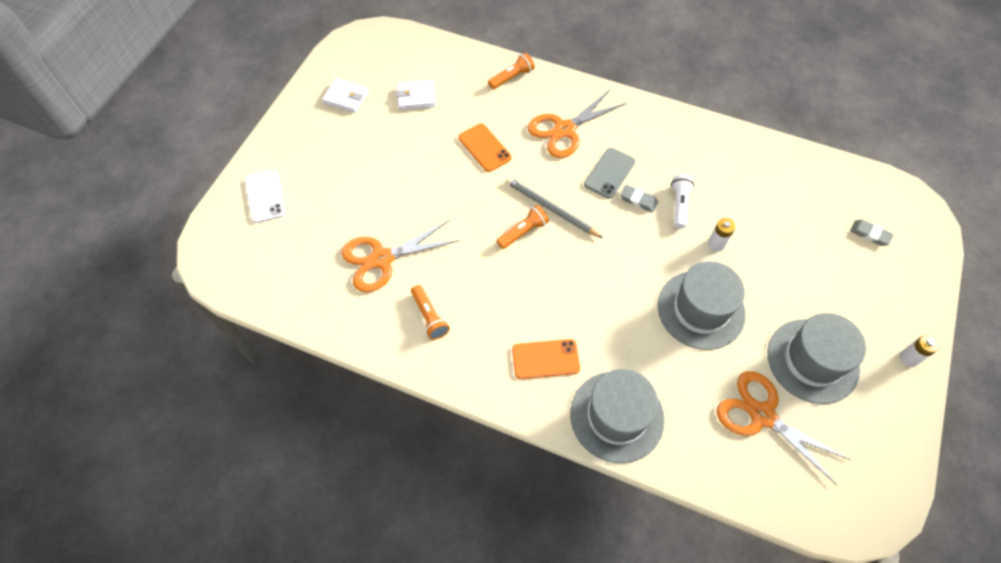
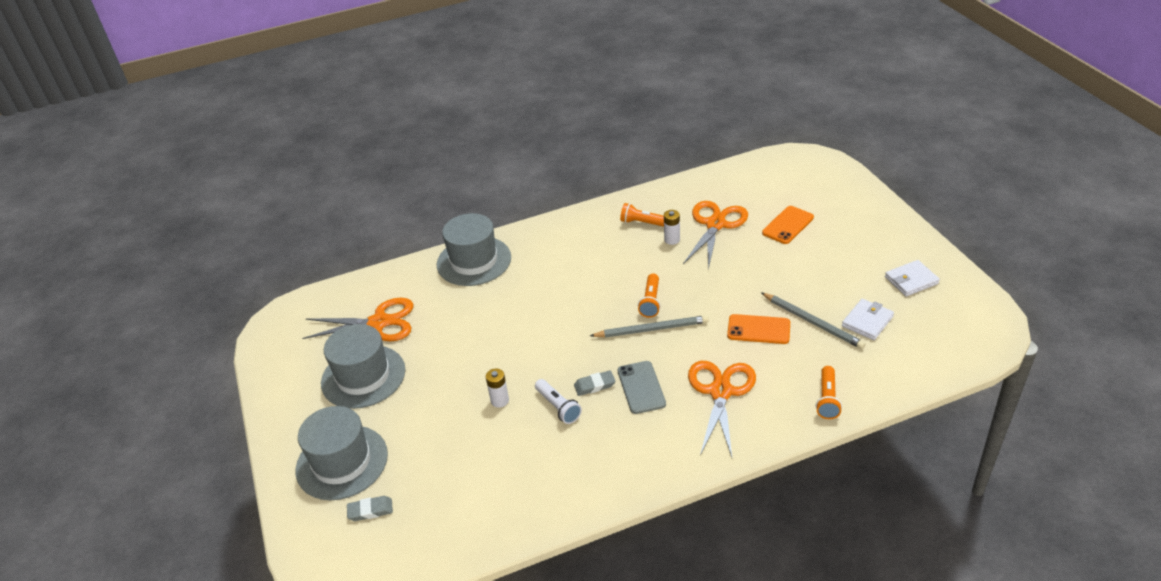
camera: 140 degrees right, 20 degrees down
white phone [245,170,285,223] -> none
orange phone [512,339,580,379] -> orange phone moved to [762,206,814,244]
grey hat [658,261,746,350] -> grey hat moved to [295,406,388,500]
white battery [900,335,940,367] -> white battery moved to [664,210,680,245]
none -> grey pencil [762,293,866,349]

